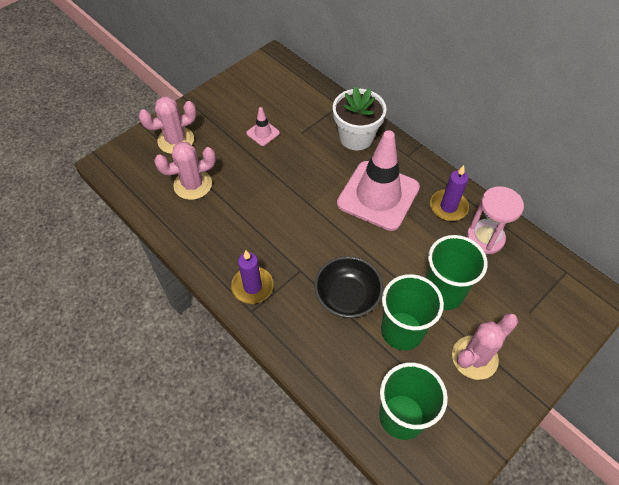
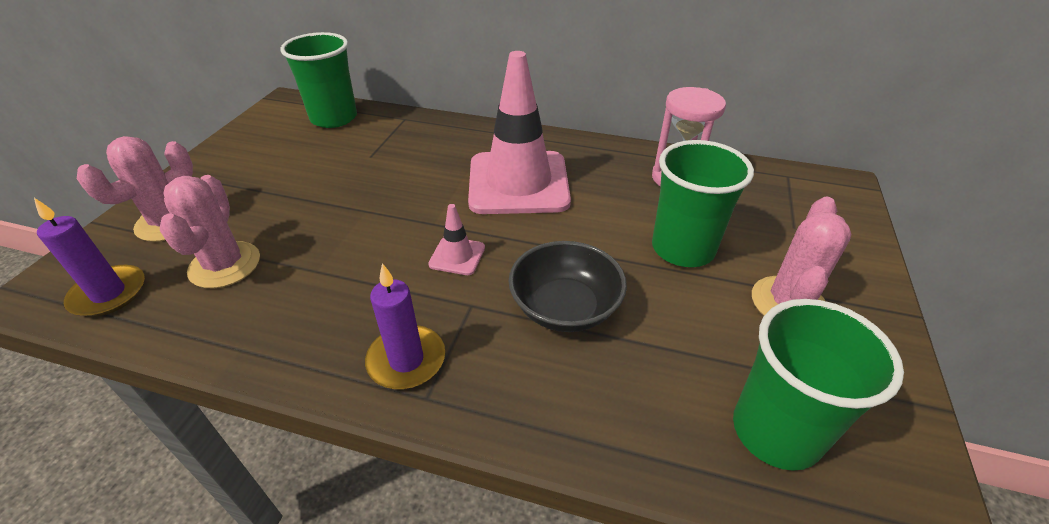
camera: 30 degrees left, 15 degrees down
pink cactus [154,142,216,200] -> pink cactus turned 45 degrees counterclockwise [160,175,260,288]
pink traffic cone [246,107,280,146] -> pink traffic cone moved to [428,204,485,275]
white flower pot [333,86,387,150] -> none
green cup [381,274,444,350] -> green cup moved to [281,32,357,128]
purple candle [430,165,469,221] -> purple candle moved to [34,198,145,317]

